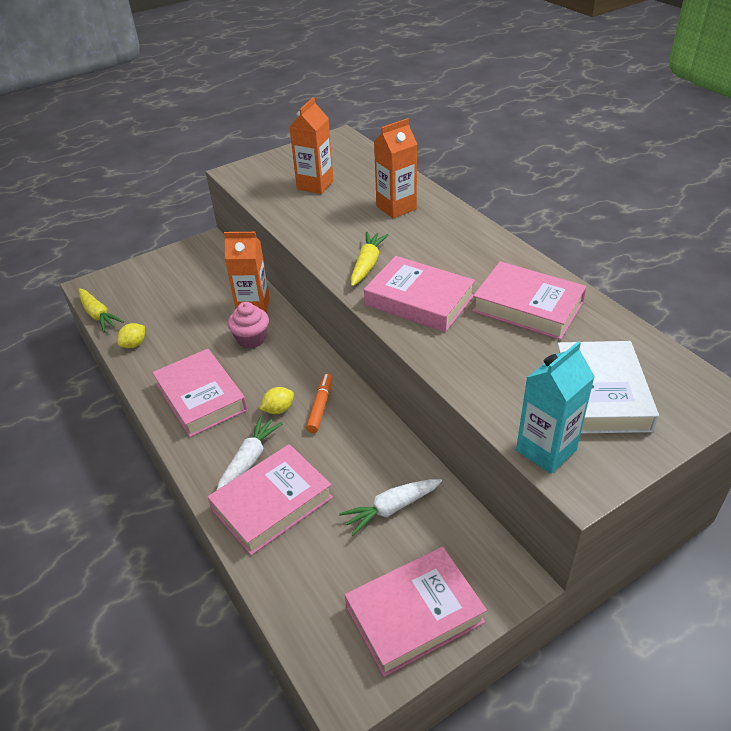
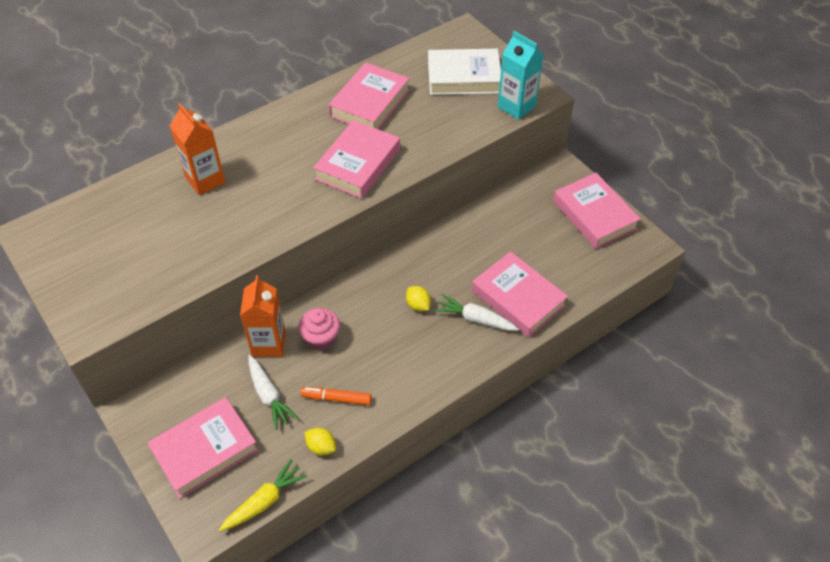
camera: 95 degrees left, 10 degrees up
pink book [152,349,247,437] -> pink book moved to [147,397,259,499]
orange carton [289,97,334,194] -> none
orange marker [306,373,333,433] -> orange marker moved to [301,387,372,405]
white carrot [339,479,442,536] -> white carrot moved to [248,355,298,430]
yellow carrot [351,232,389,286] -> none

